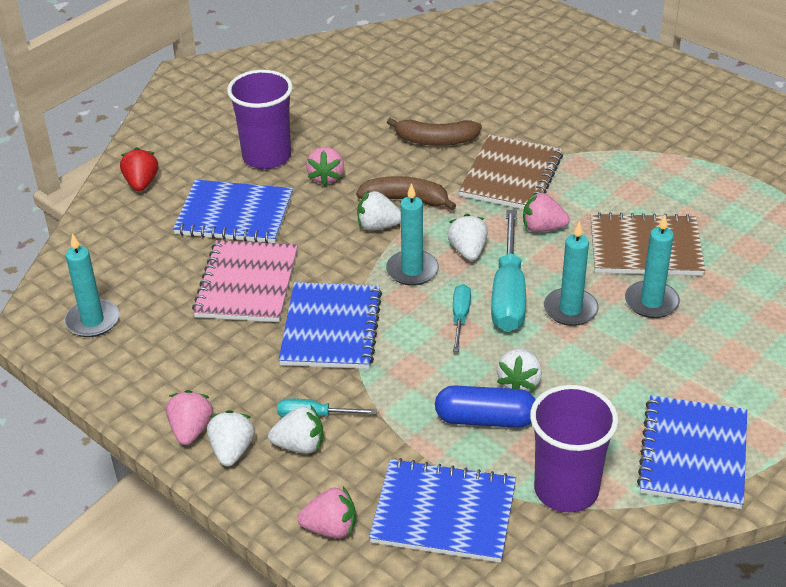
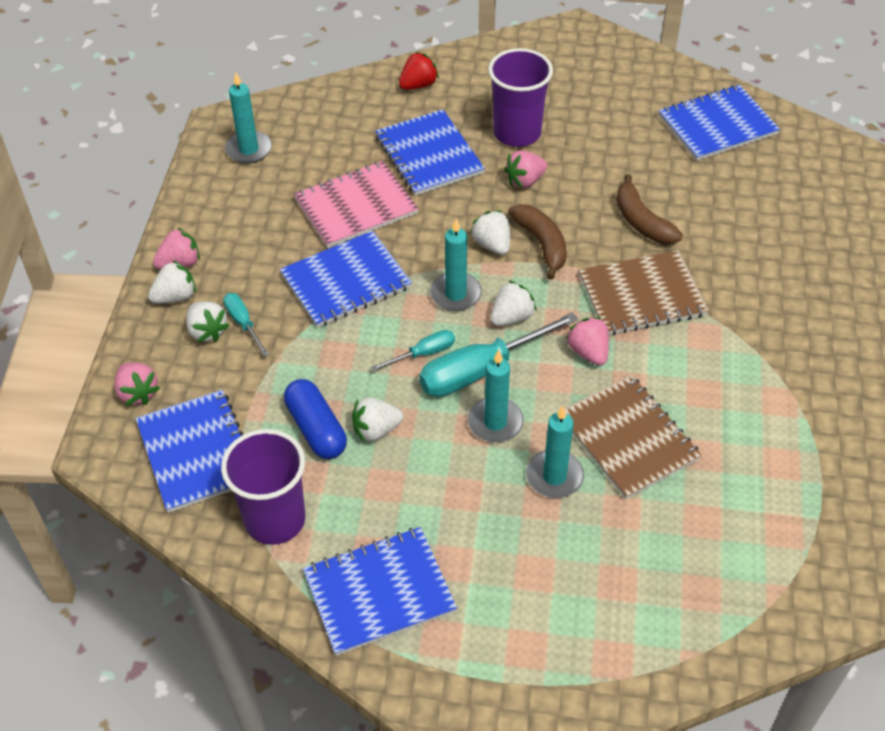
camera: 55 degrees right, 10 degrees up
none -> blue notebook [659,85,780,161]

